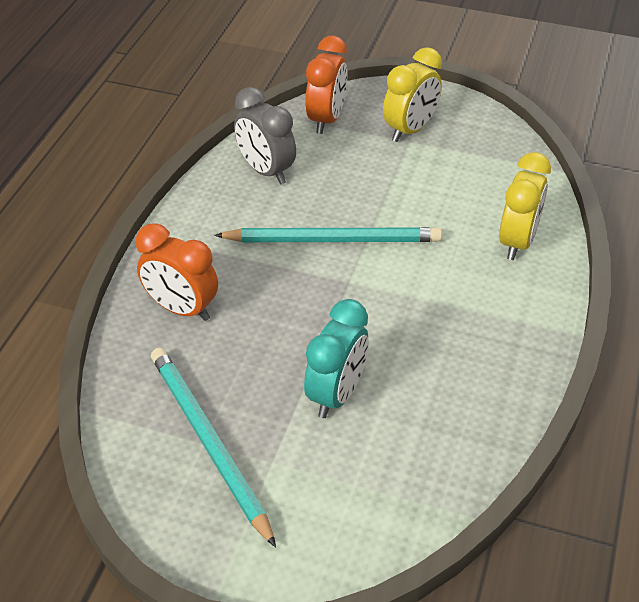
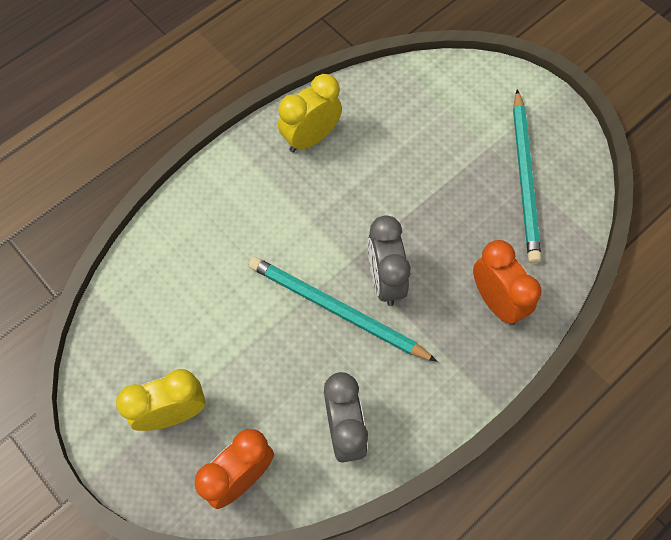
camera: 150 degrees left, 20 degrees up
turquoise clock [304,299,369,418] -> none
yellow clock [499,152,551,260] -> yellow clock moved to [278,74,342,153]
none -> grey clock [368,215,411,306]

